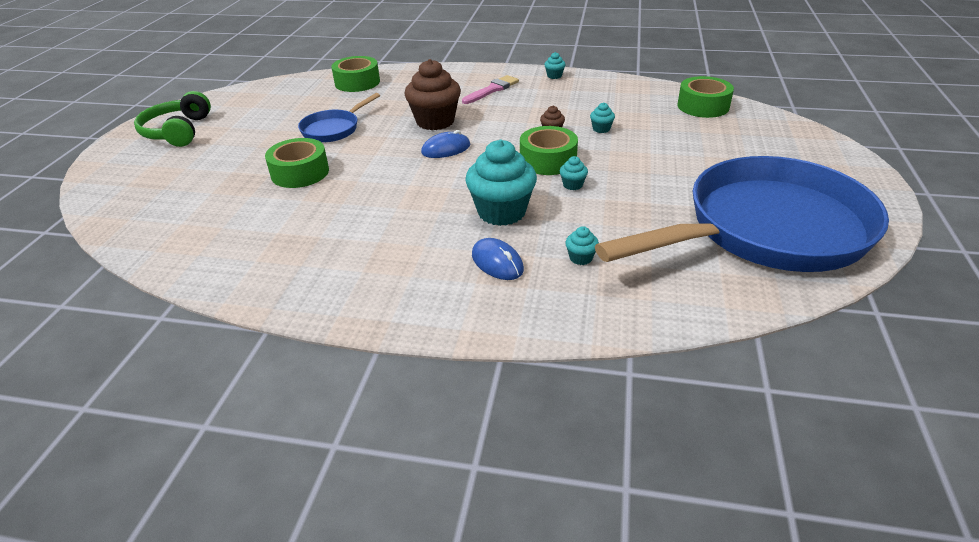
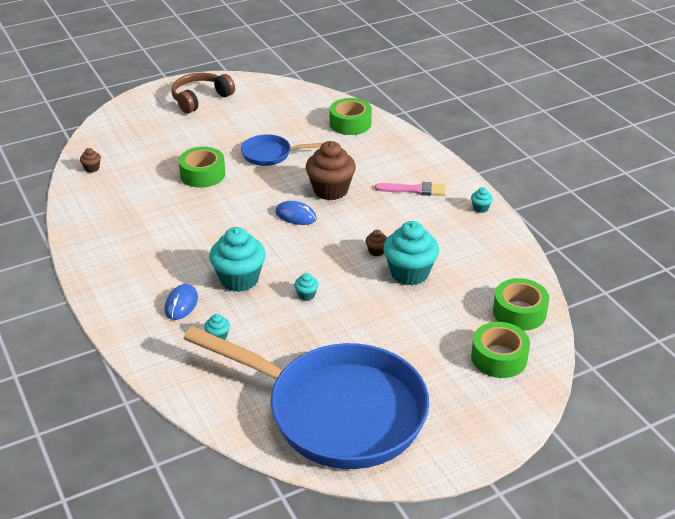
camera: 50 degrees right, 0 degrees up
green headphones [134,91,211,147] -> brown headphones [171,73,235,113]
green tape [520,126,578,175] -> green tape moved to [471,322,530,378]
turquoise cupcake [590,102,615,133] -> turquoise cupcake [383,221,439,285], size x2.33
none -> brown cupcake [80,148,101,173]

